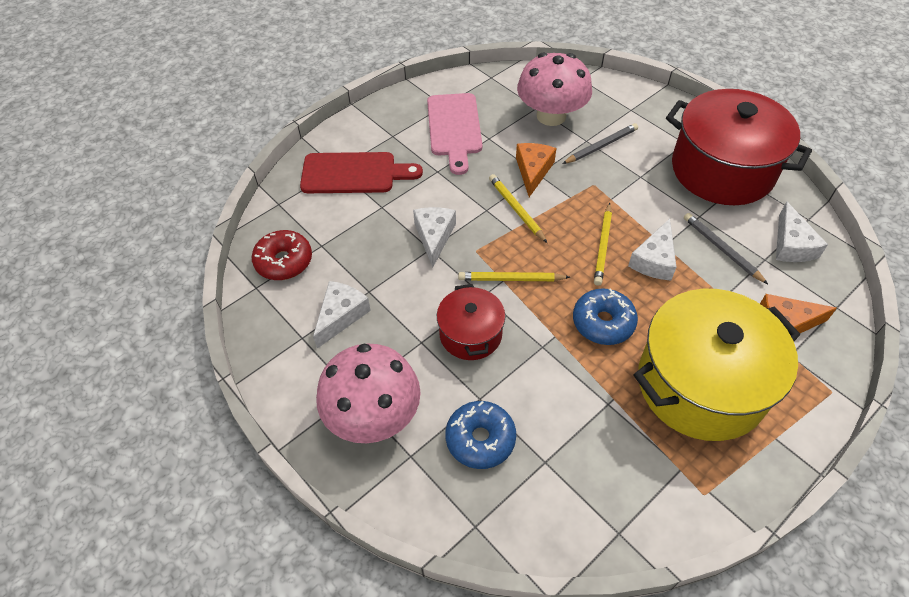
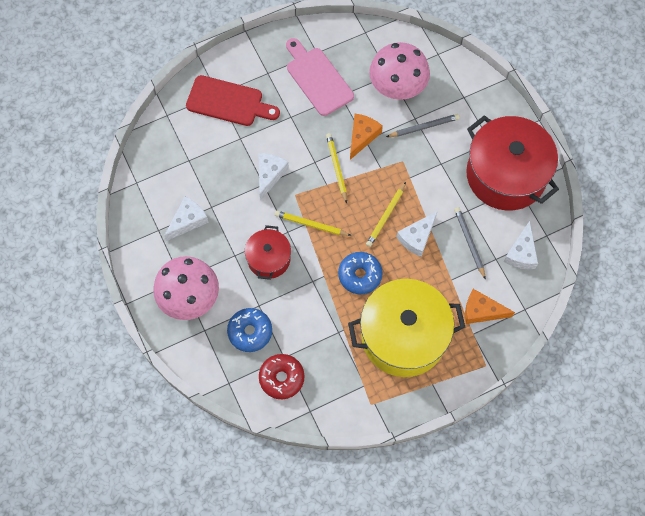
camera: 15 degrees right, 15 degrees up
red donut [252,230,312,280] -> red donut moved to [259,354,305,399]
pink cutting board [427,93,482,175] -> pink cutting board turned 135 degrees clockwise [286,38,354,116]

